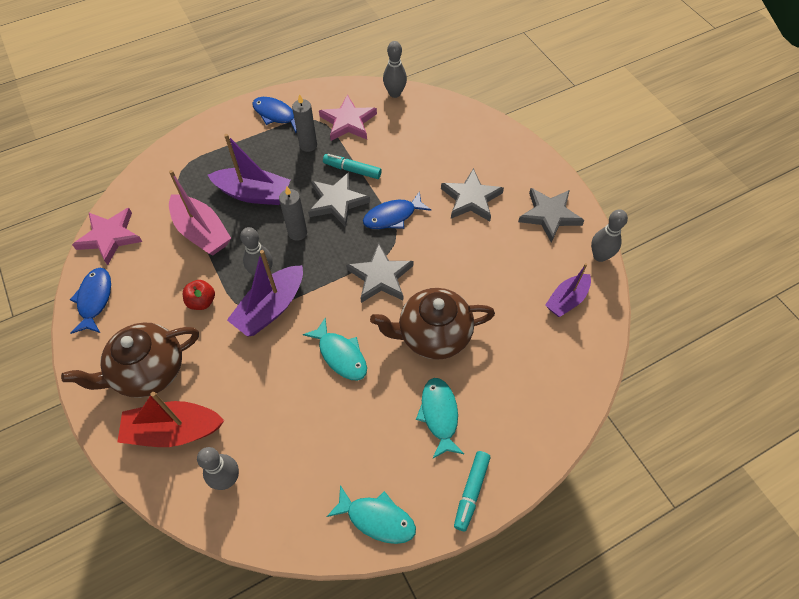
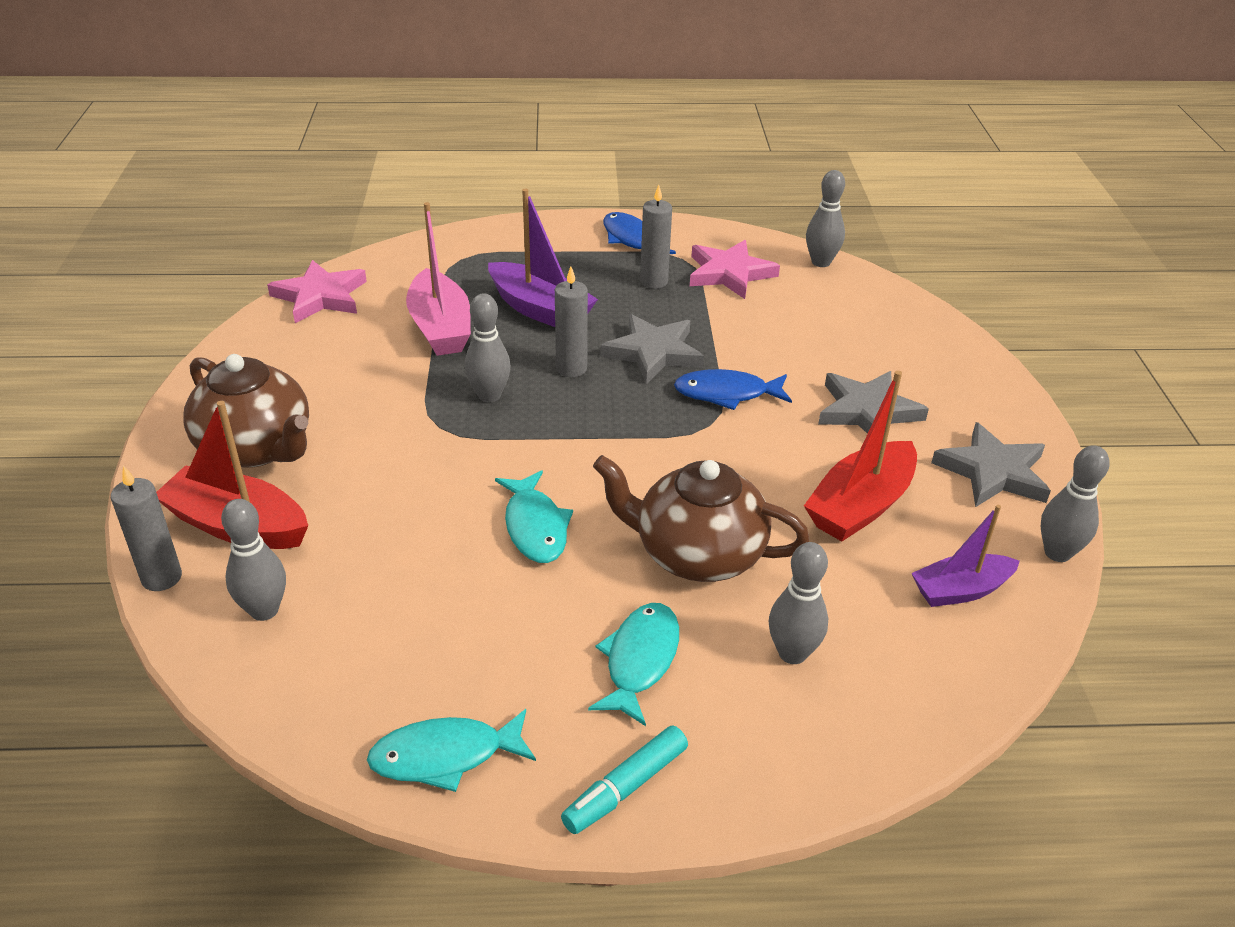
camera: 25 degrees right, 20 degrees down
brown teapot [61,322,199,398] -> brown teapot turned 135 degrees counterclockwise [183,354,309,468]
blue fish [70,268,111,334] -> none
red apple [183,280,215,310] -> none
purple boat [227,250,303,337] -> none
turquoise marker [323,154,382,179] -> none
turquoise fish [326,485,416,544] -> turquoise fish turned 120 degrees clockwise [367,709,536,792]
grey star [346,243,413,303] -> none
none -> grey candle [111,465,182,591]
none -> grey bowling pin [769,542,828,664]
none -> red boat [804,371,917,541]

